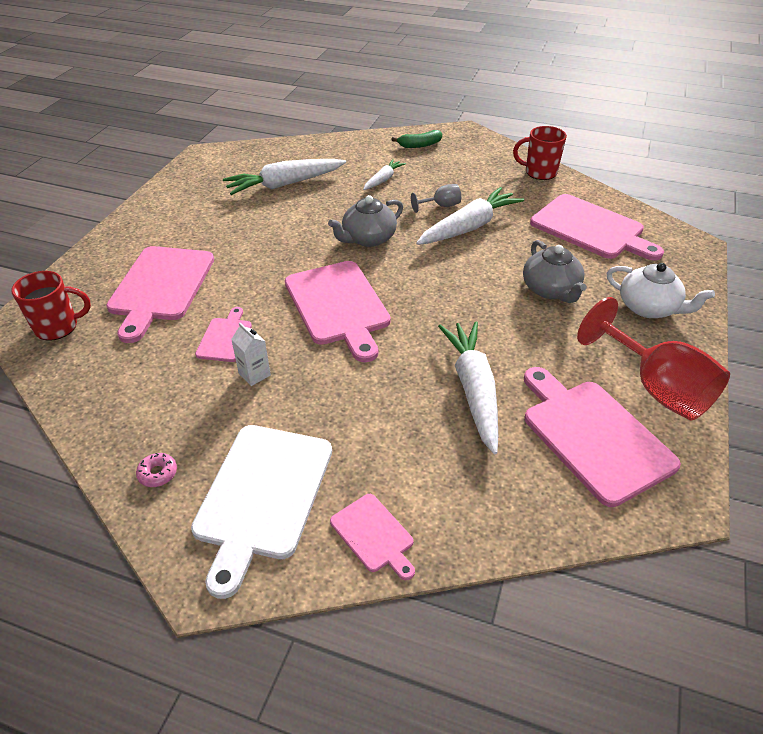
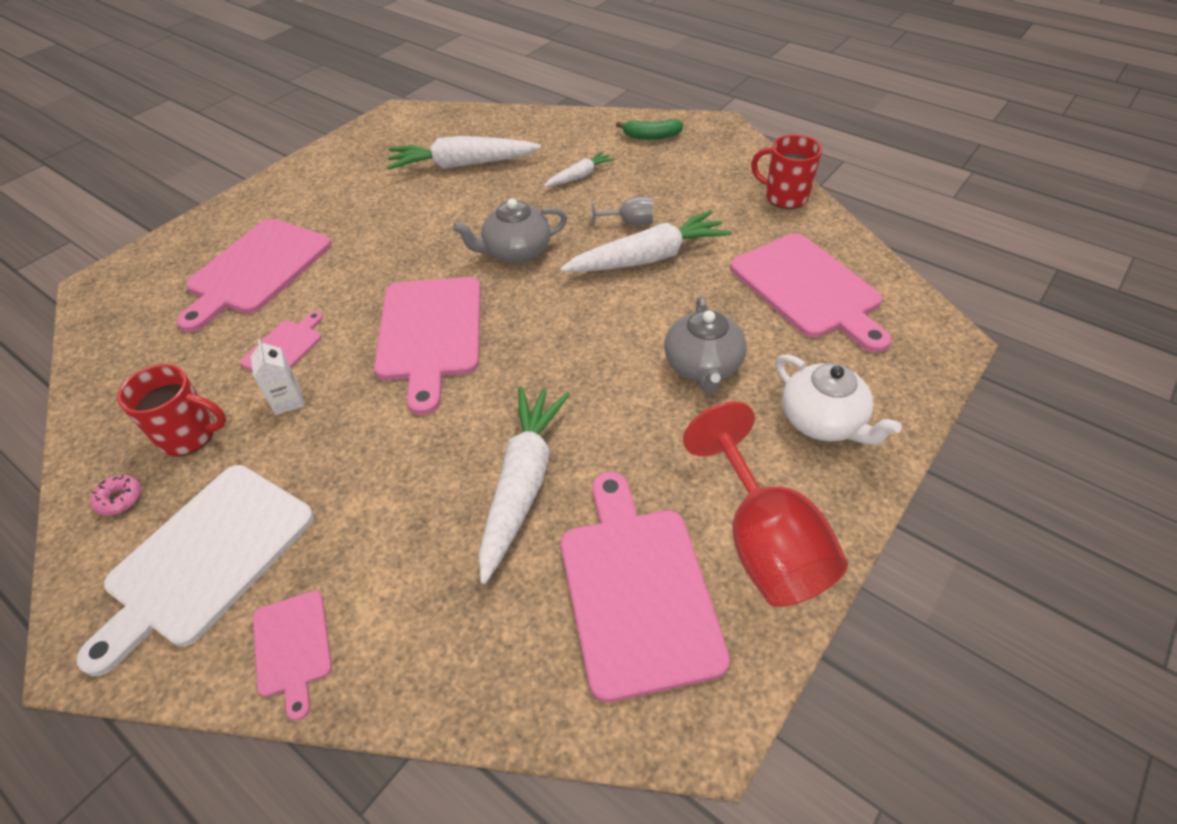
camera: 20 degrees right, 5 degrees up
red mug [11,271,91,341] -> red mug moved to [117,364,226,456]

